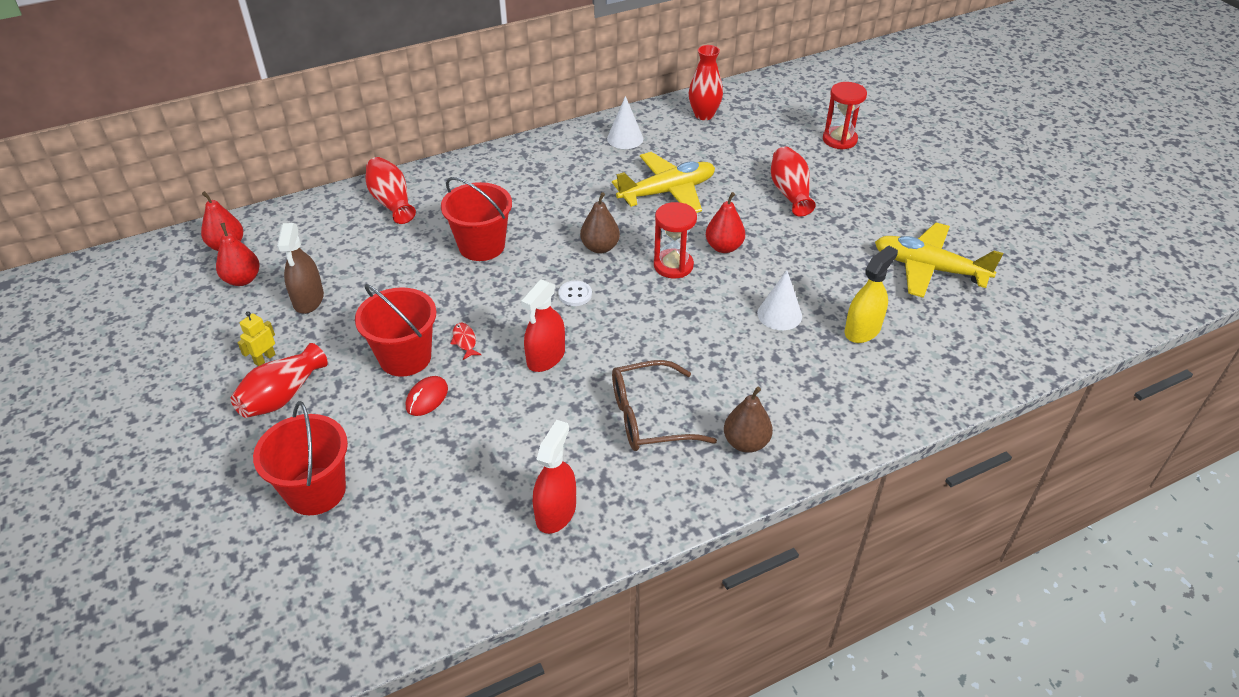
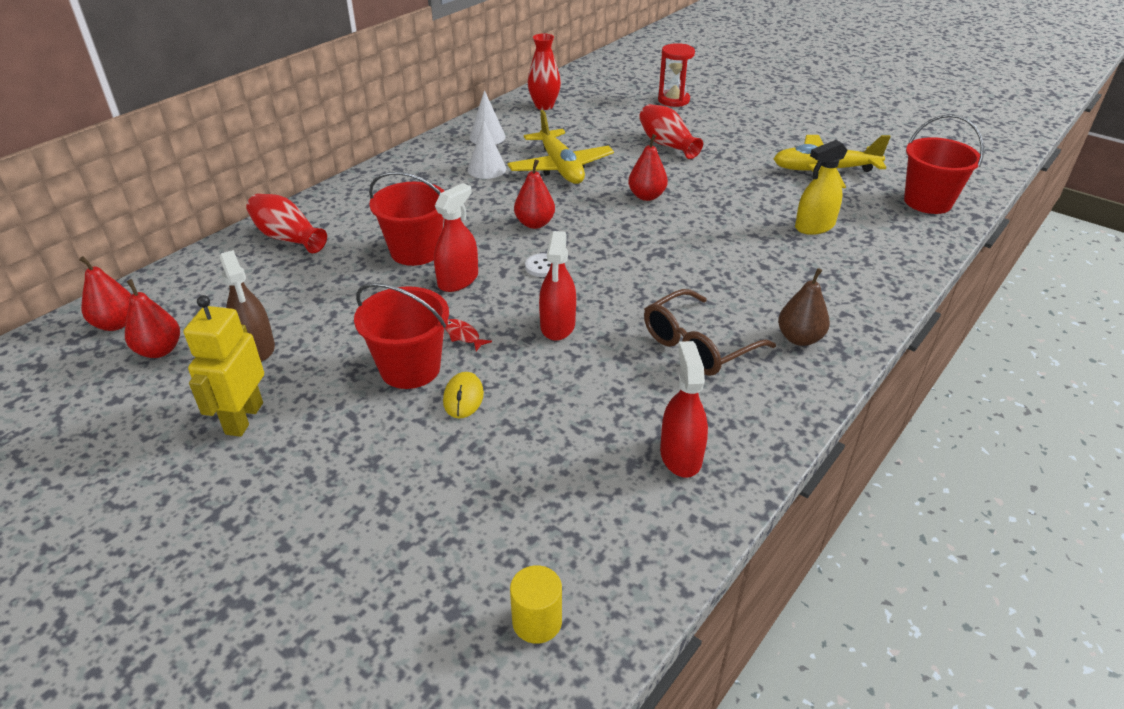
camera: 25 degrees left, 5 degrees down
red vase [230,343,328,418] -> none
yellow robot [238,311,275,366] -> yellow robot [184,295,264,437], size x1.89
red bucket [253,401,348,515] -> red bucket moved to [904,114,984,214]
red mouse [406,376,448,416] -> yellow mouse [443,372,484,418]
brown pear [580,192,620,253] -> red pear [514,160,555,229]
yellow plane [612,152,715,213] -> yellow plane turned 120 degrees clockwise [507,110,614,184]
red hourglass [654,202,697,278] -> none
white cone [757,270,802,330] -> white cone moved to [468,121,506,179]
yellow spray bottle [845,245,898,343] -> yellow spray bottle turned 135 degrees counterclockwise [795,140,847,235]
none -> red spray bottle [434,183,478,292]
none -> yellow cylinder [510,565,562,644]

